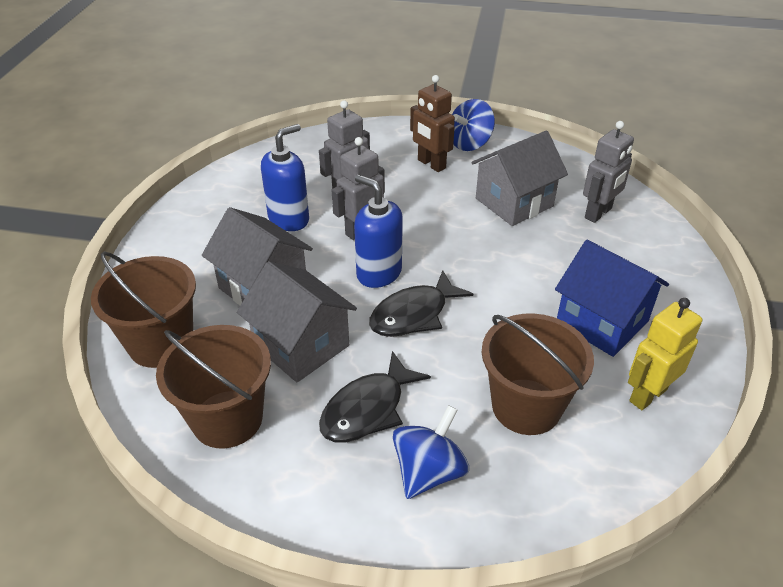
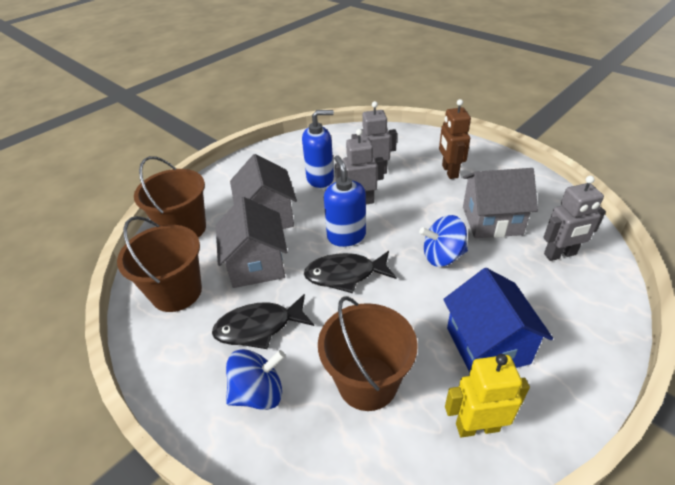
camera: 35 degrees right, 0 degrees up
blue spinning top [452,99,495,151] -> blue spinning top moved to [419,215,468,267]

